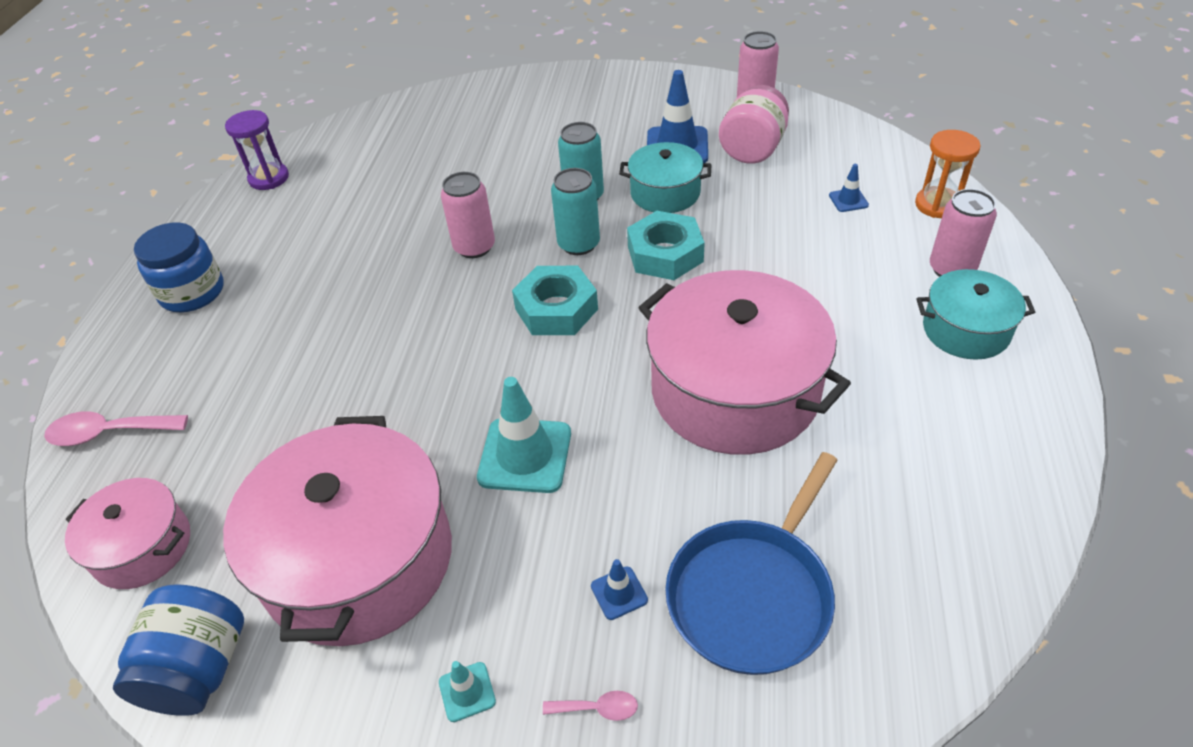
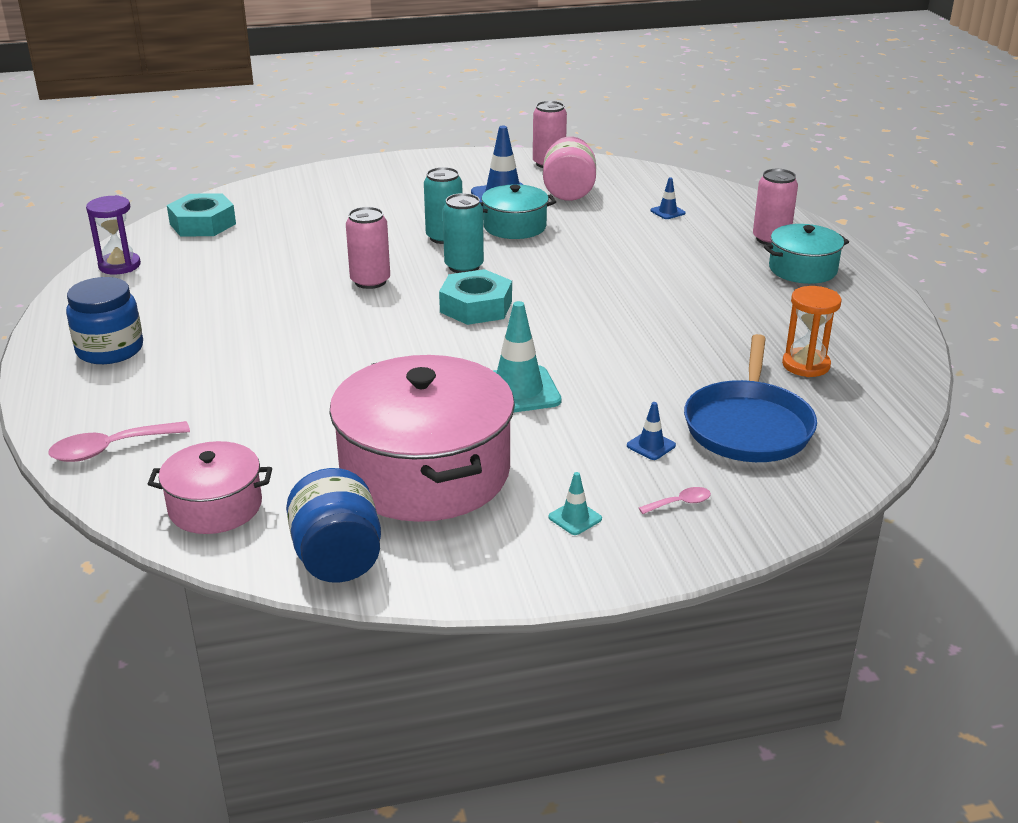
camera: 25 degrees left, 15 degrees down
turquoise nut [627,211,705,280] -> turquoise nut moved to [167,194,236,236]
pink pot [639,270,851,455] -> none
orange hourglass [915,130,981,218] -> orange hourglass moved to [782,286,842,377]

